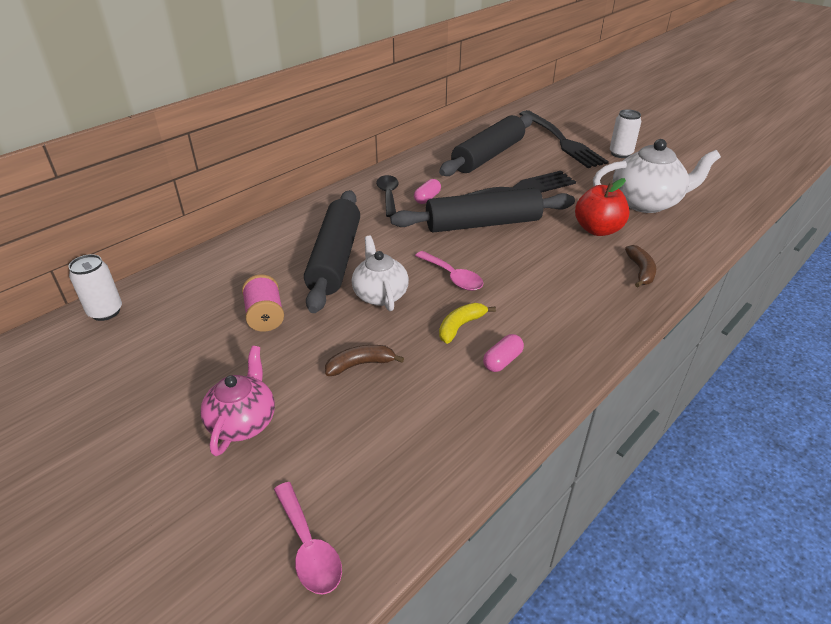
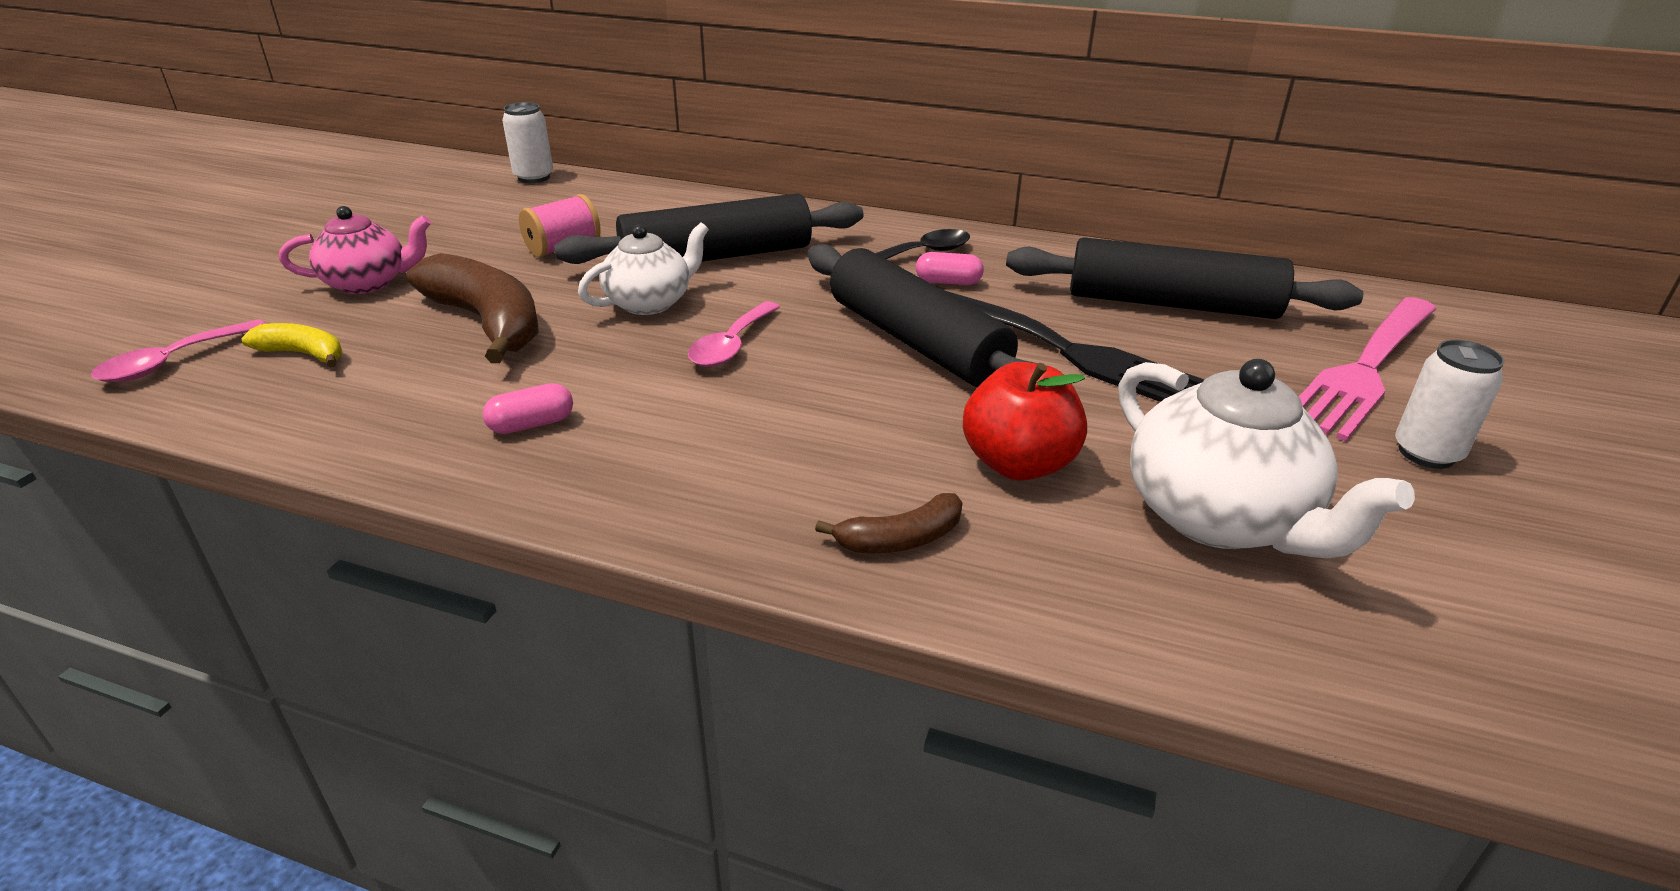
camera: 65 degrees right, 5 degrees down
brown banana [325,345,404,376] -> brown banana [406,253,539,363], size x1.97
yellow banana [439,303,496,344] -> yellow banana moved to [241,323,342,367]
pink capsule [483,334,524,372] -> pink capsule turned 45 degrees counterclockwise [483,383,573,434]
black fork [520,110,609,168] -> pink fork [1299,297,1436,441]

